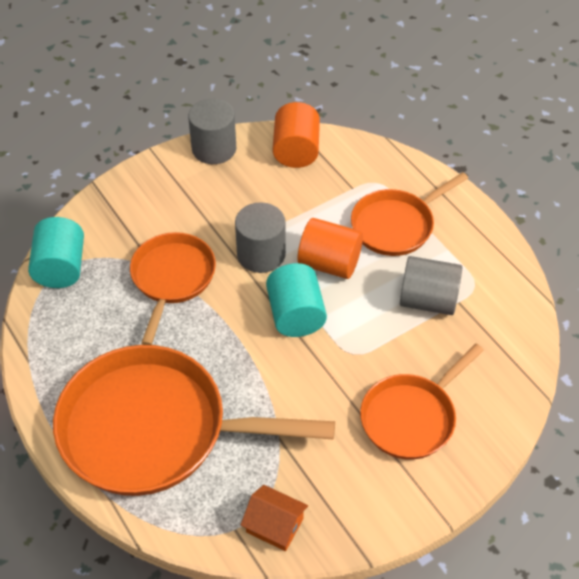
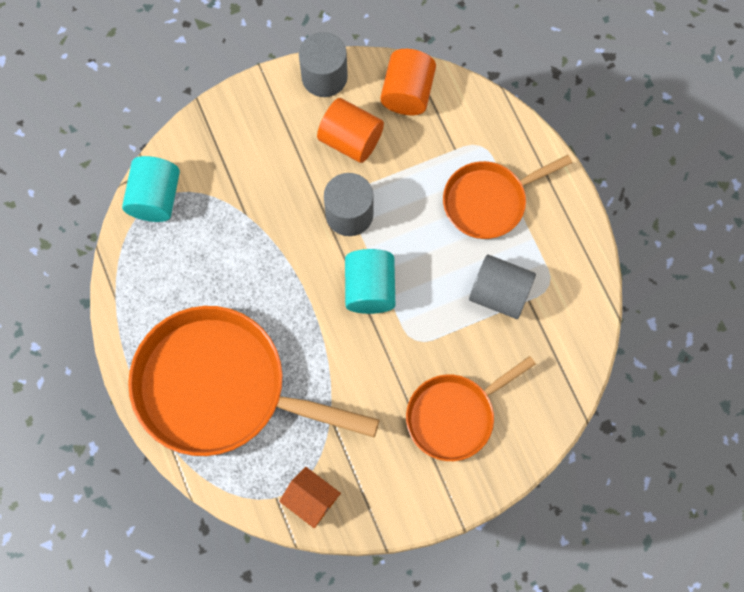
camera: 10 degrees right, 20 degrees up
orange pan [130,232,216,345] -> none
orange cylinder [298,218,363,279] -> orange cylinder moved to [317,98,384,163]

